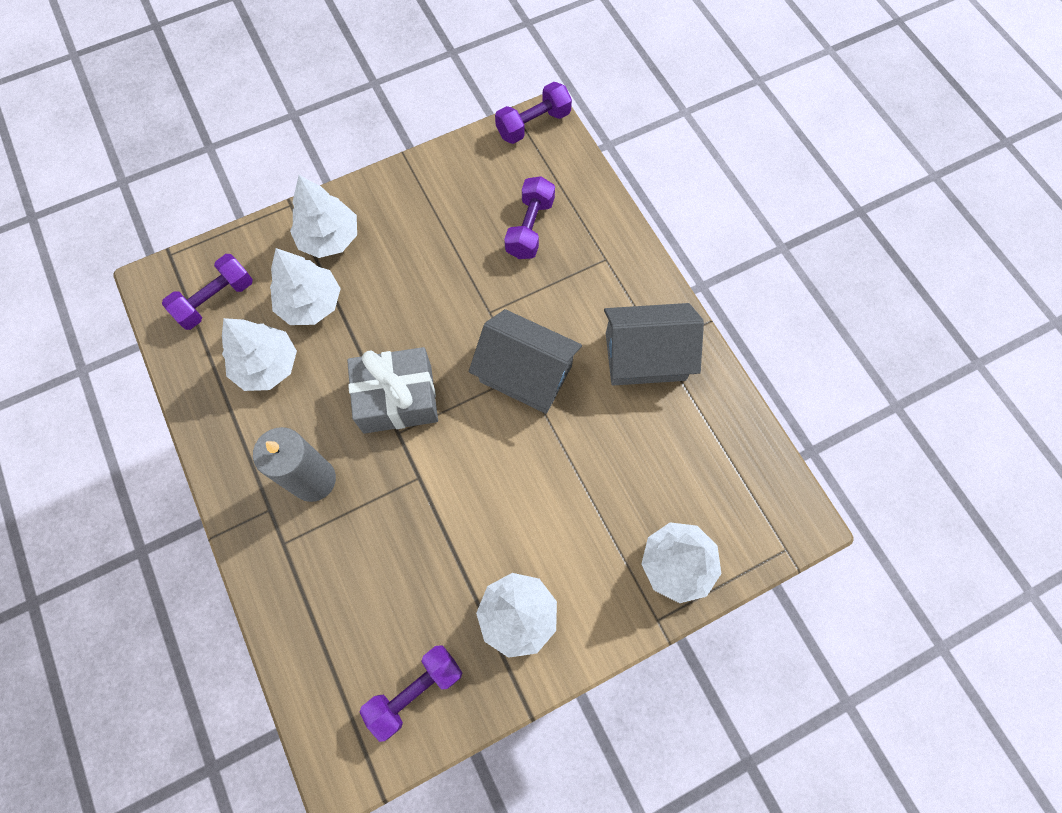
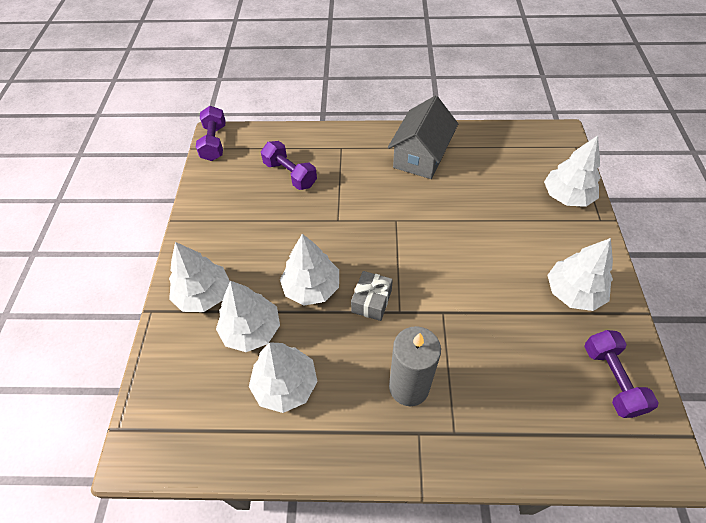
camera: 60 degrees left, 15 degrees down
purple dumbbell [162,254,253,330] -> none
grey gift [347,347,438,434] -> grey gift [351,271,393,321], size x0.59
grey house [469,309,582,414] -> none
none -> white tree [280,234,339,306]

